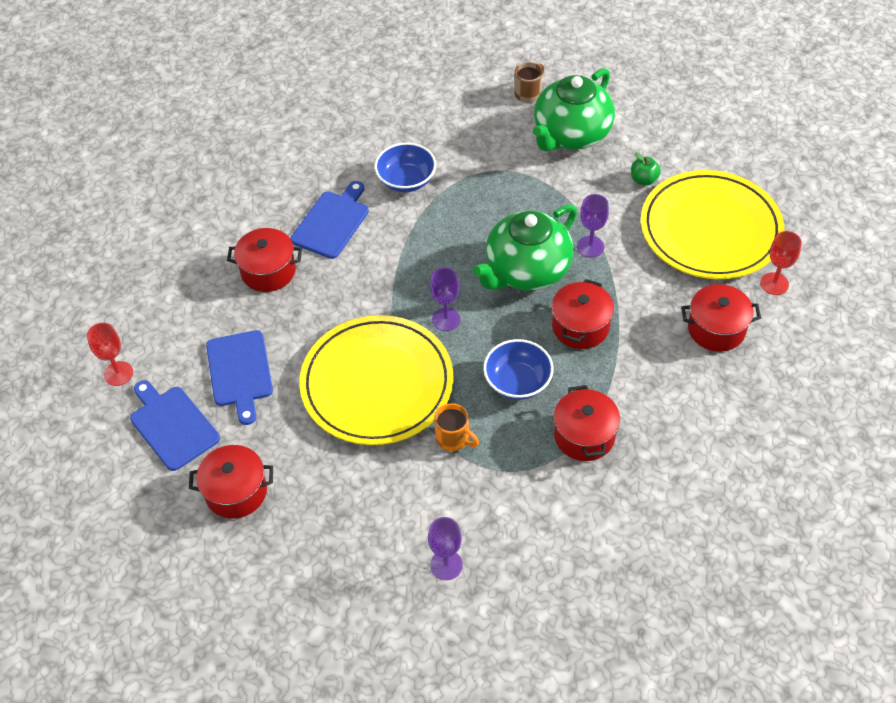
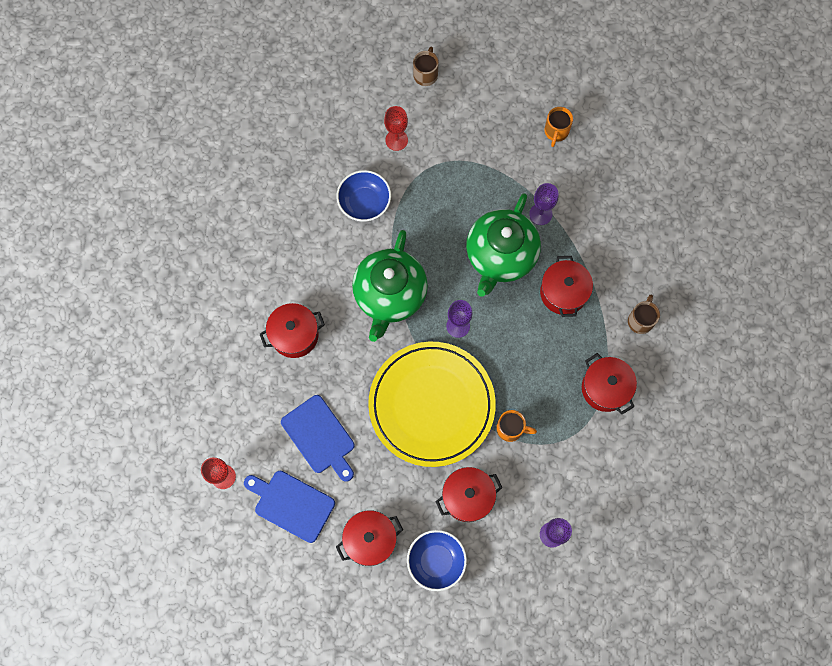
camera: 25 degrees left, 20 degrees up
blue cutting board [290,181,369,259] -> none
blue bowl [483,339,554,400] -> blue bowl moved to [407,530,467,591]
green teapot [533,68,615,152] -> green teapot moved to [352,230,428,342]
green apple [631,152,661,186] -> orange mug [544,107,573,147]
yellow plate [641,170,784,279] -> none
red pot [681,284,761,352] -> red pot moved to [435,467,502,522]
red goblet [760,231,802,295] -> red goblet moved to [384,106,408,151]
none -> brown mug [628,294,660,334]

